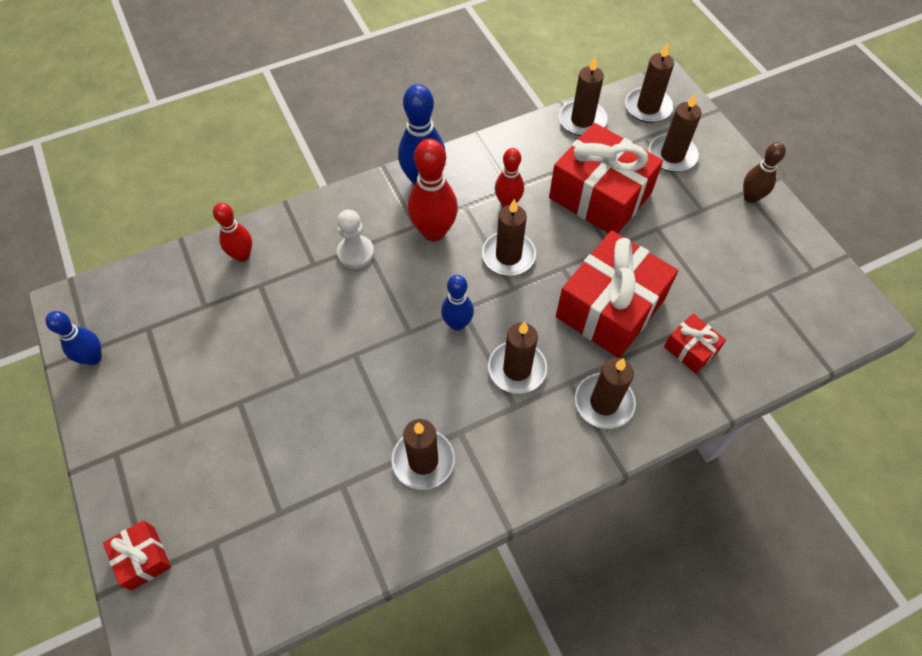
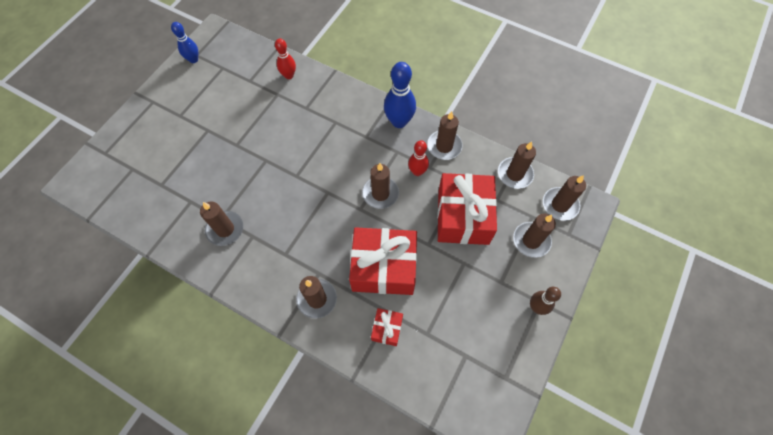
camera: 55 degrees right, 5 degrees up
red gift [103,520,171,590] -> none
white pawn [337,210,374,269] -> none
red bowling pin [408,139,458,241] -> none
blue bowling pin [441,275,474,331] -> none
brown candle [488,321,547,394] -> brown candle moved to [427,111,463,160]

